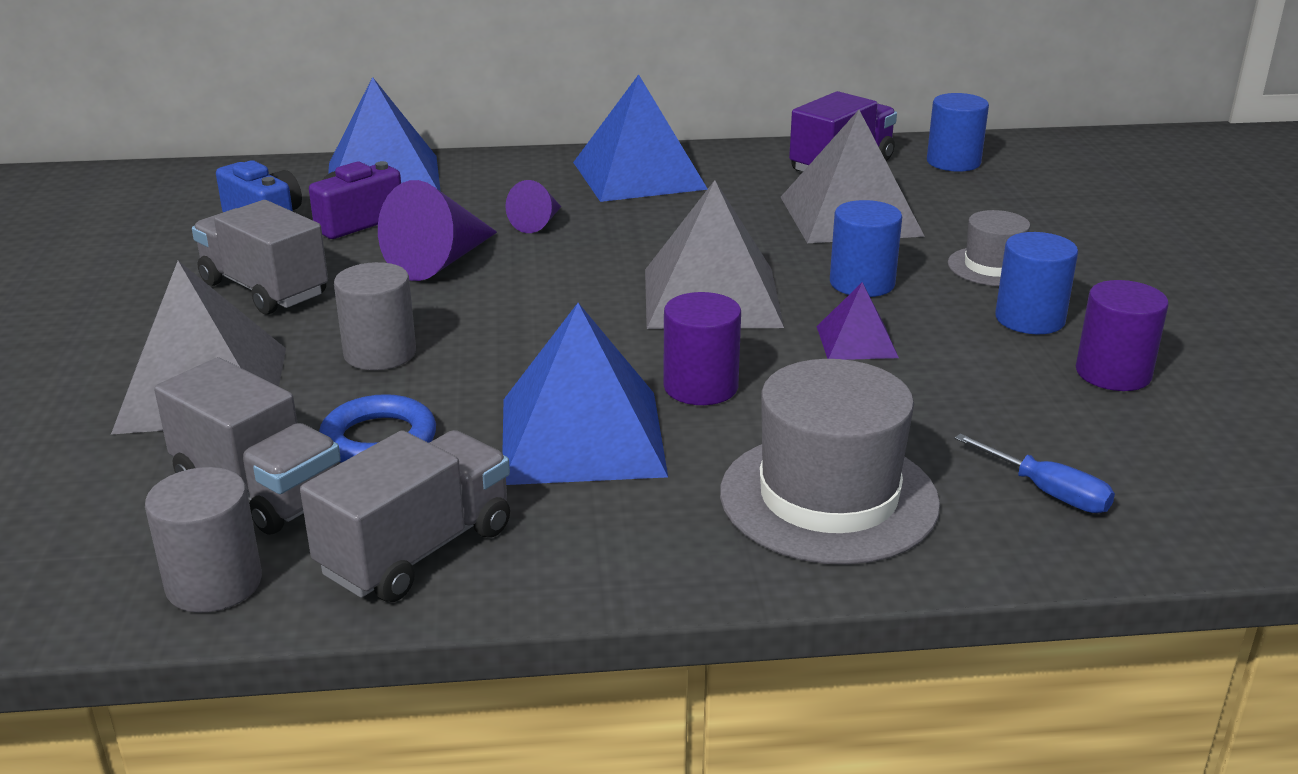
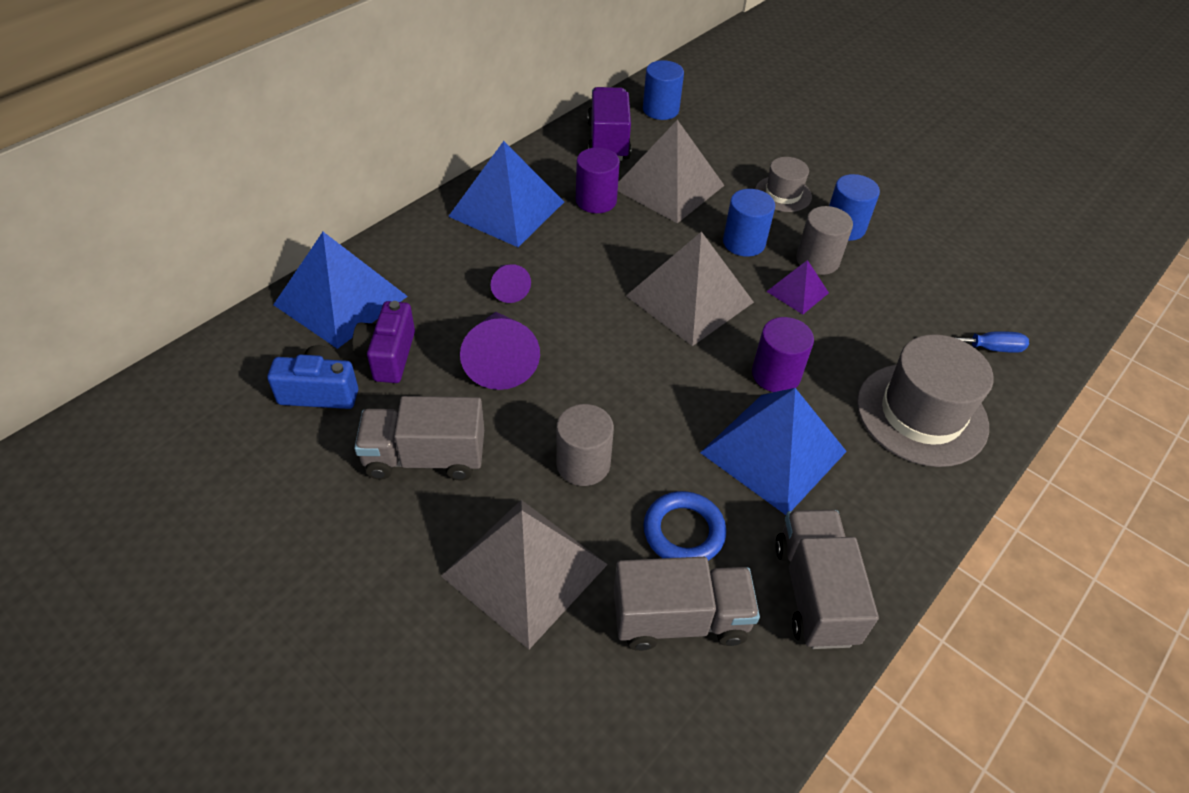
camera: 45 degrees left, 20 degrees up
grey cylinder [145,467,262,613] -> grey cylinder moved to [796,206,853,275]
purple cylinder [1076,280,1169,391] -> purple cylinder moved to [576,148,620,213]

